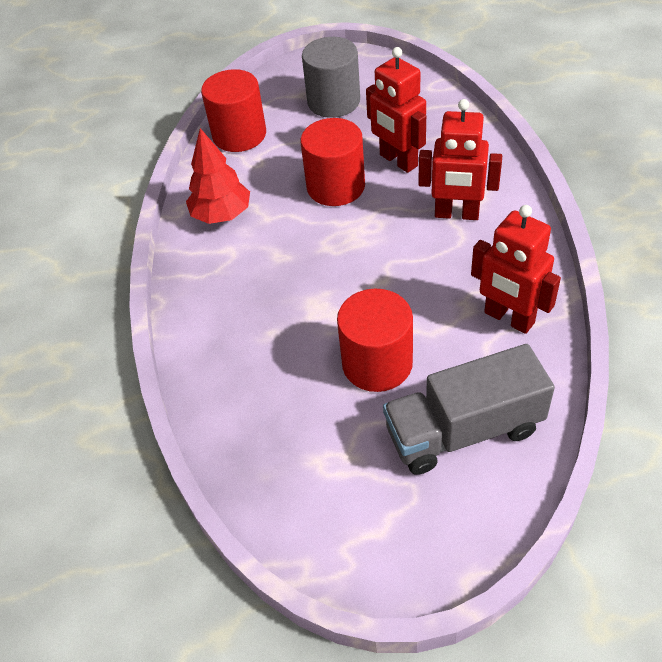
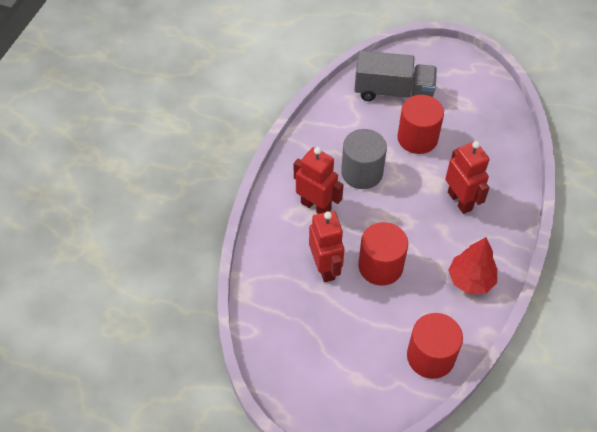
camera: 160 degrees left, 5 degrees up
grey cylinder [302,37,360,118] -> grey cylinder moved to [341,129,387,189]
red robot [471,205,561,334] -> red robot moved to [445,141,489,214]

